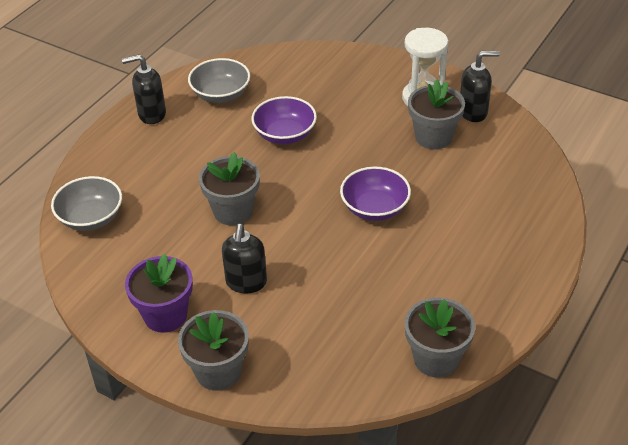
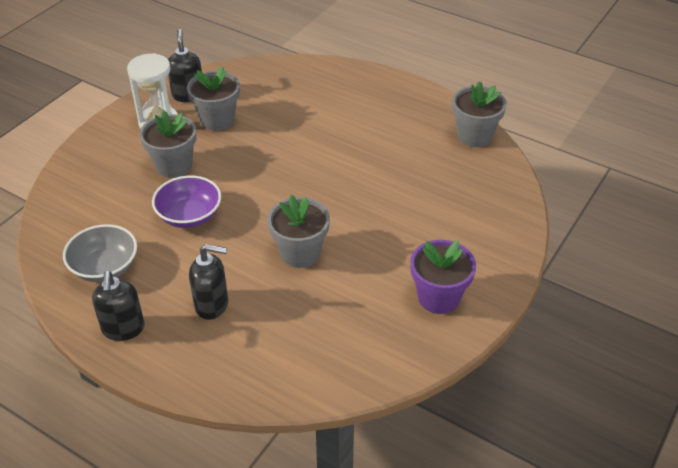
camera: 90 degrees left, 0 degrees up
grey bowl [51,176,122,231] -> none
grey flower pot [178,310,249,391] -> grey flower pot moved to [140,111,196,178]
black soap dispenser [222,224,267,293] -> black soap dispenser moved to [189,244,228,320]
purple bowl [340,167,411,221] -> none

